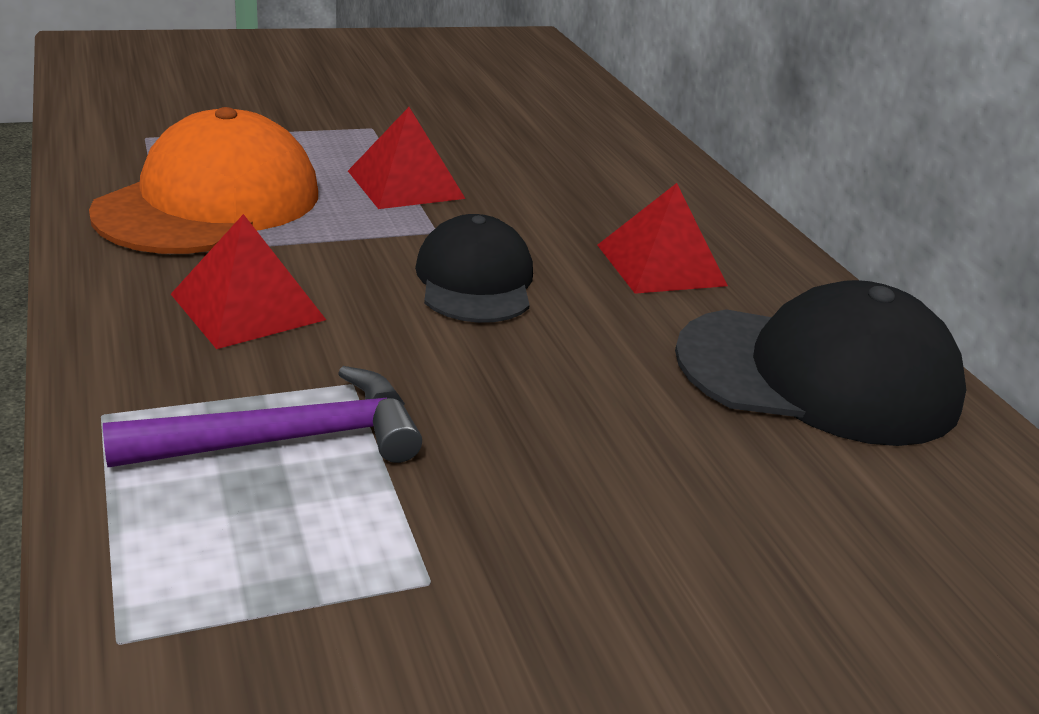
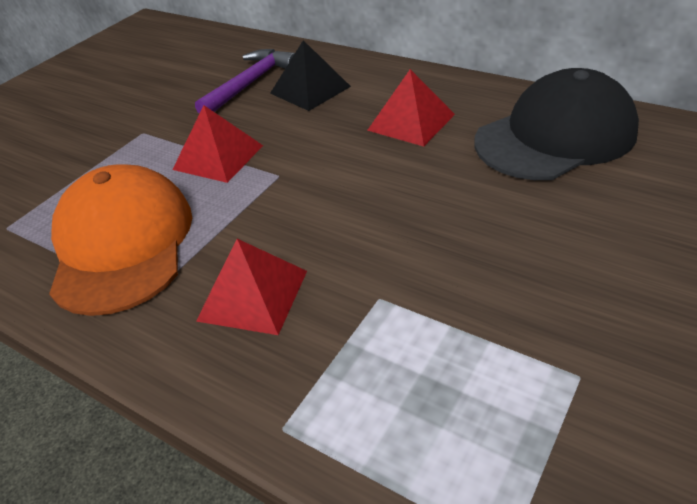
camera: 30 degrees left, 10 degrees up
purple hammer [103,366,422,467] -> purple hammer moved to [195,49,295,114]
black cap [415,214,533,323] -> none
none -> black pyramid [270,40,351,111]

